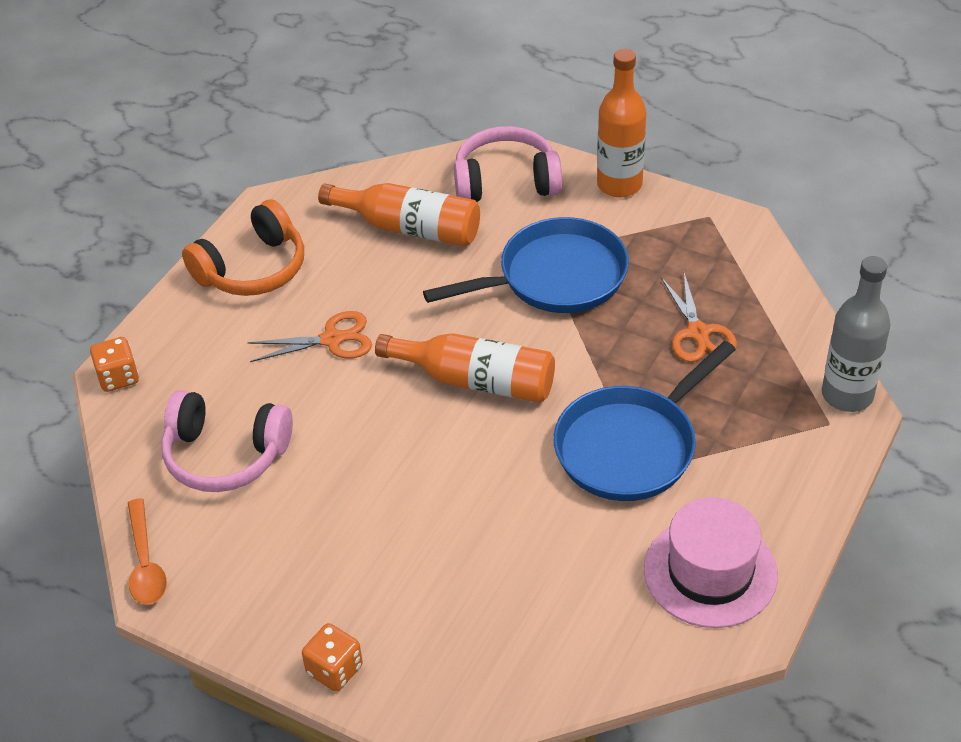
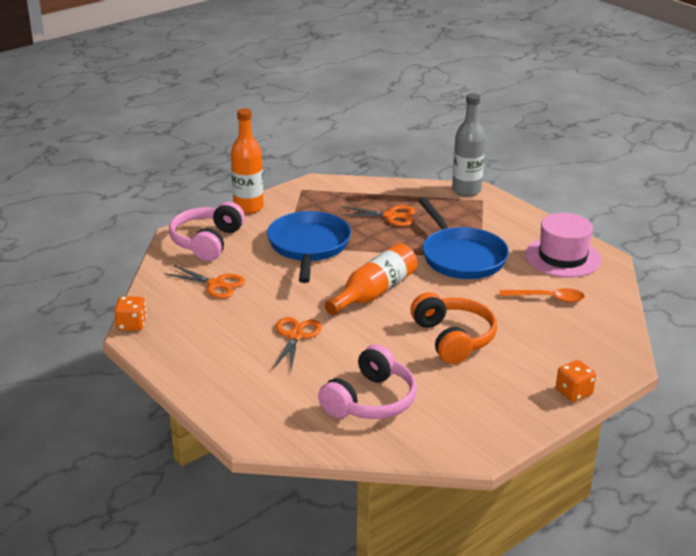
camera: 70 degrees left, 15 degrees down
orange dice [90,337,139,392] -> orange dice moved to [114,296,147,331]
orange spoon [128,498,167,605] -> orange spoon moved to [499,288,585,303]
orange headphones [182,199,304,296] -> orange headphones moved to [410,292,497,364]
orange bottle [318,183,480,246] -> orange scissors [164,265,245,299]

